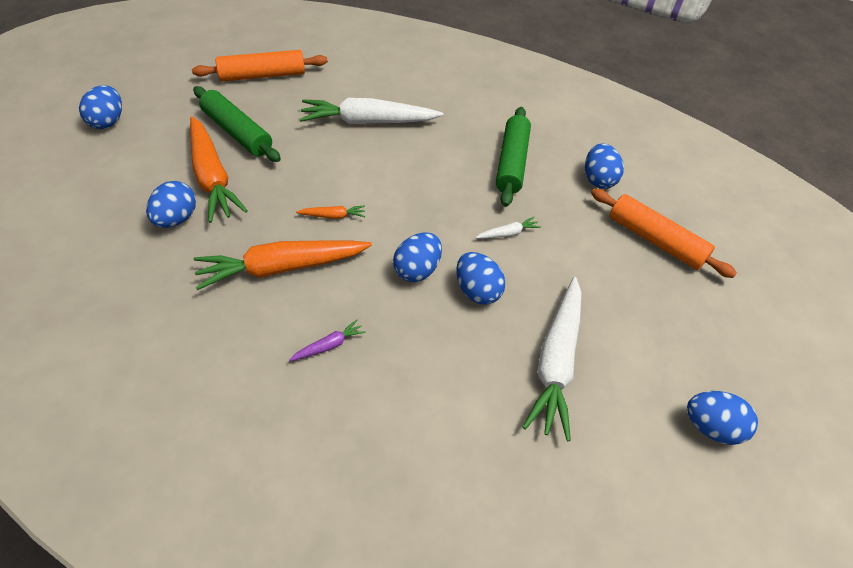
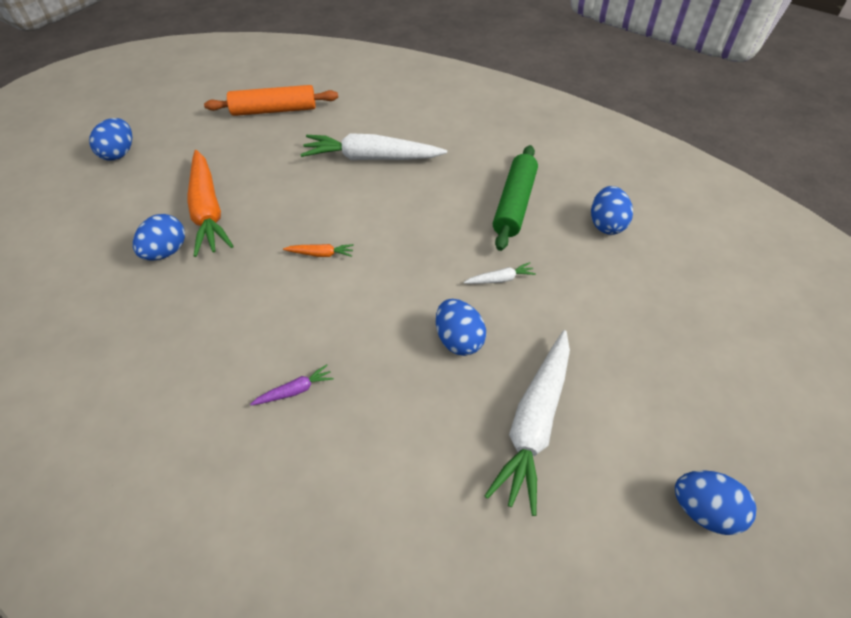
camera: 10 degrees right, 0 degrees up
green rolling pin [193,86,281,162] -> none
orange carrot [194,241,372,290] -> none
blue egg [393,232,442,282] -> none
orange rolling pin [591,189,737,278] -> none

